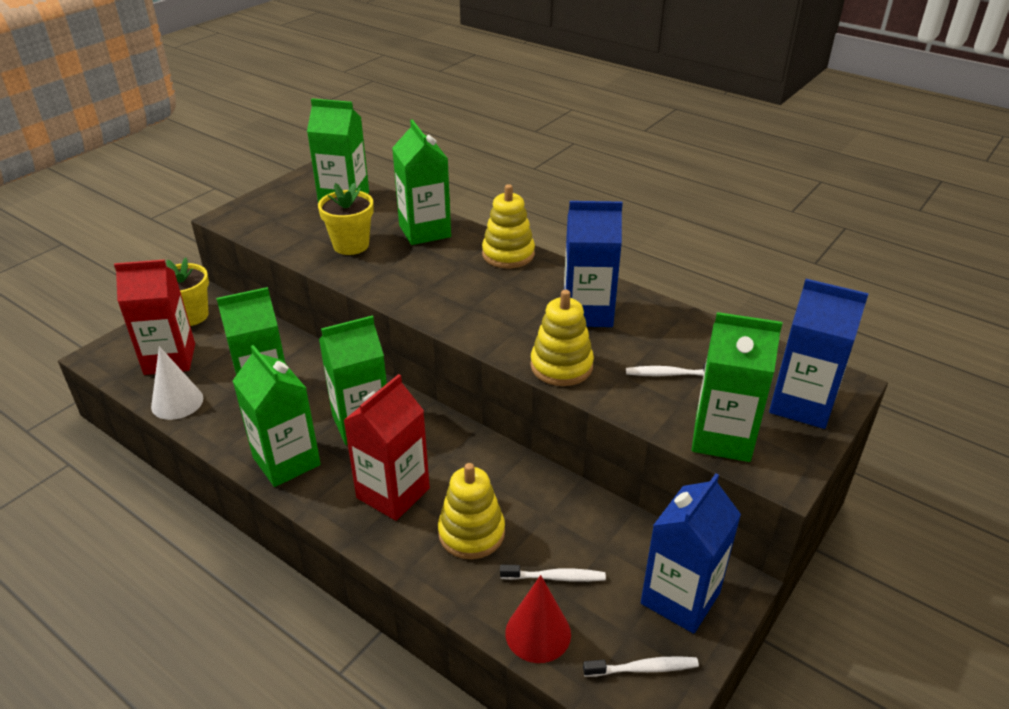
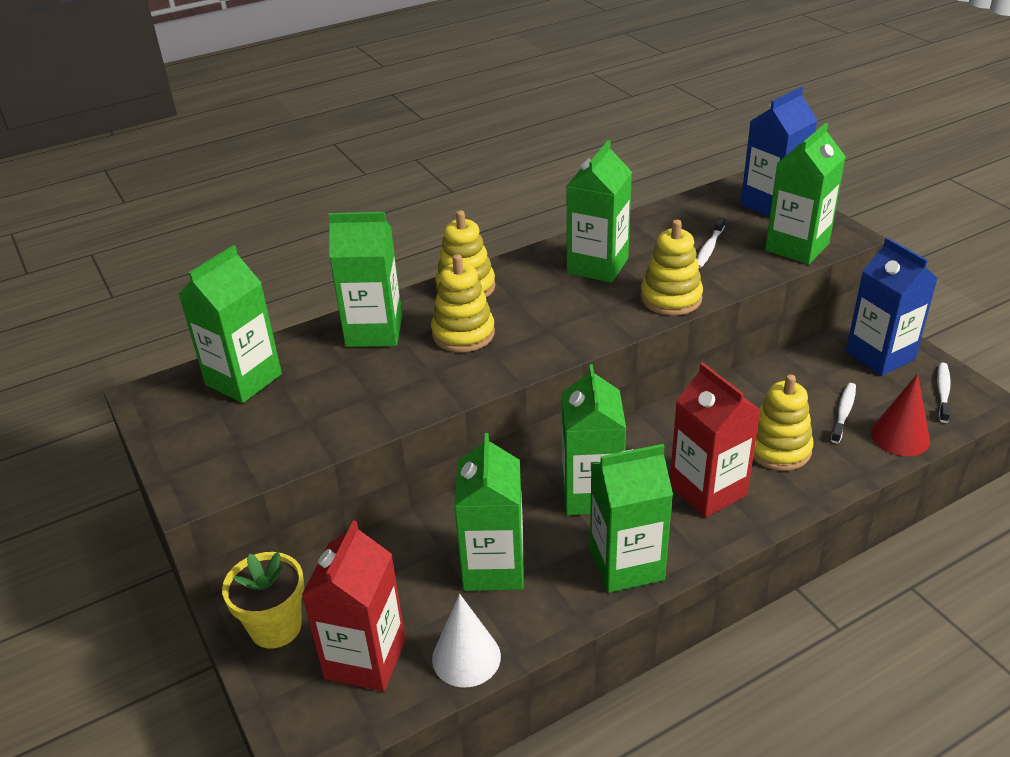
camera: 65 degrees left, 0 degrees up
yellow flower pot [318,183,374,255] -> none
blue carton [564,201,623,327] -> green carton [567,140,632,283]
none -> yellow stacking toy [431,254,495,352]

